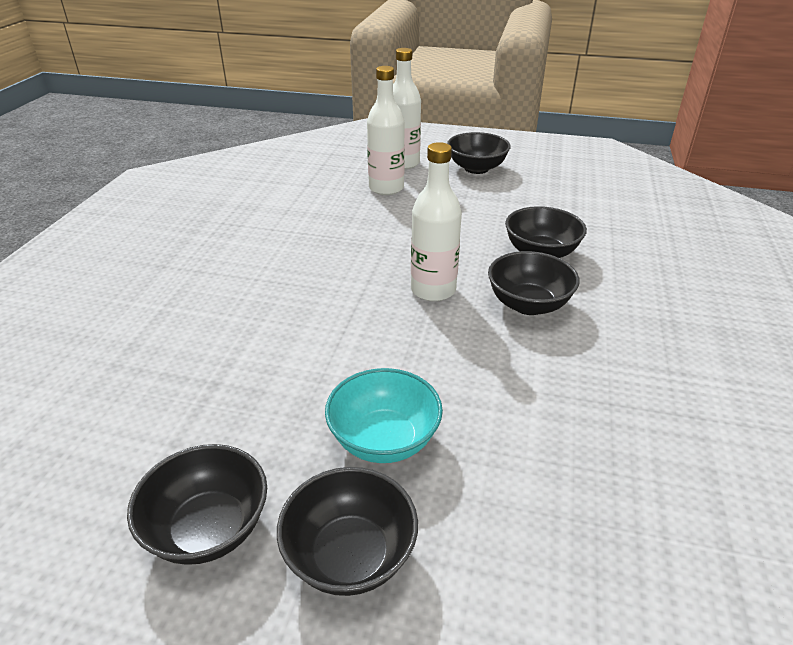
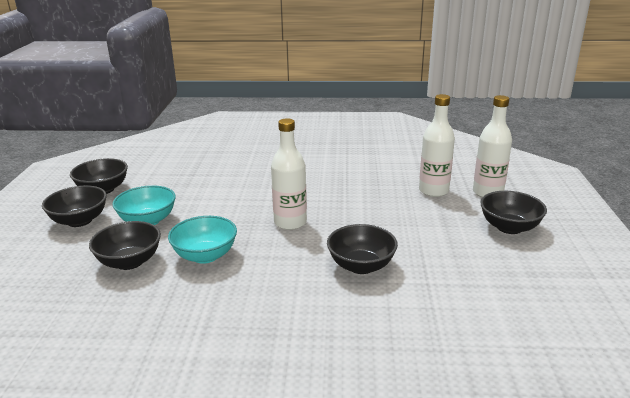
camera: 80 degrees right, 10 degrees down
black bowl [488,251,580,315] -> black bowl moved to [89,221,161,270]
none -> turquoise bowl [168,216,237,264]

